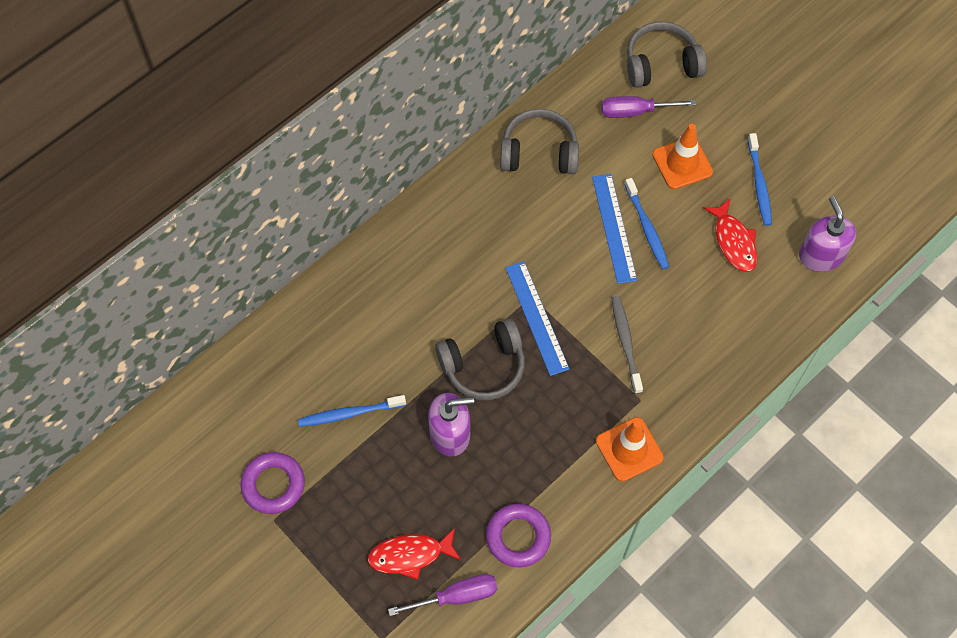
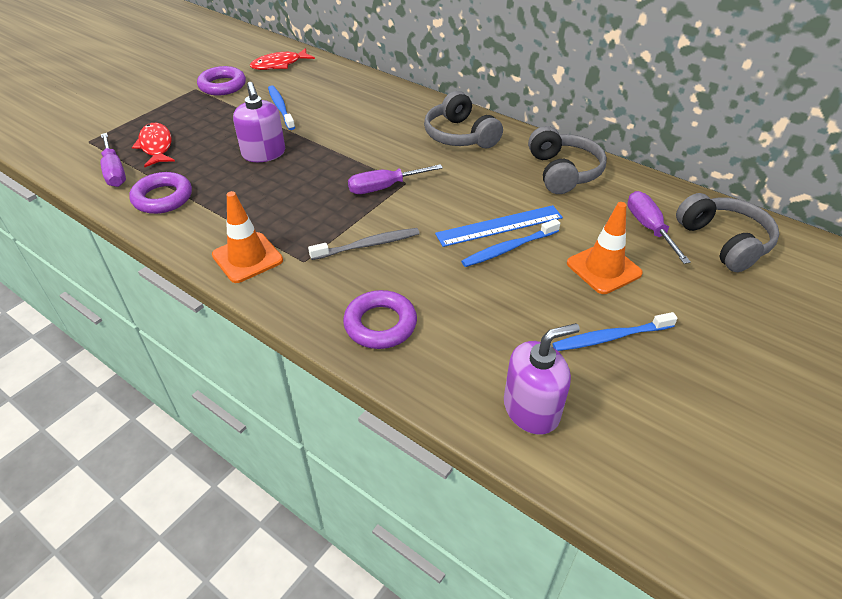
camera: 80 degrees right, 20 degrees down
grey headphones [435,318,525,401] -> grey headphones moved to [424,91,503,148]
blue ruler [505,261,569,376] -> purple screwdriver [348,164,443,194]
red fish [703,198,757,272] -> red fish moved to [250,48,315,70]
none -> purple ring [343,290,417,349]

